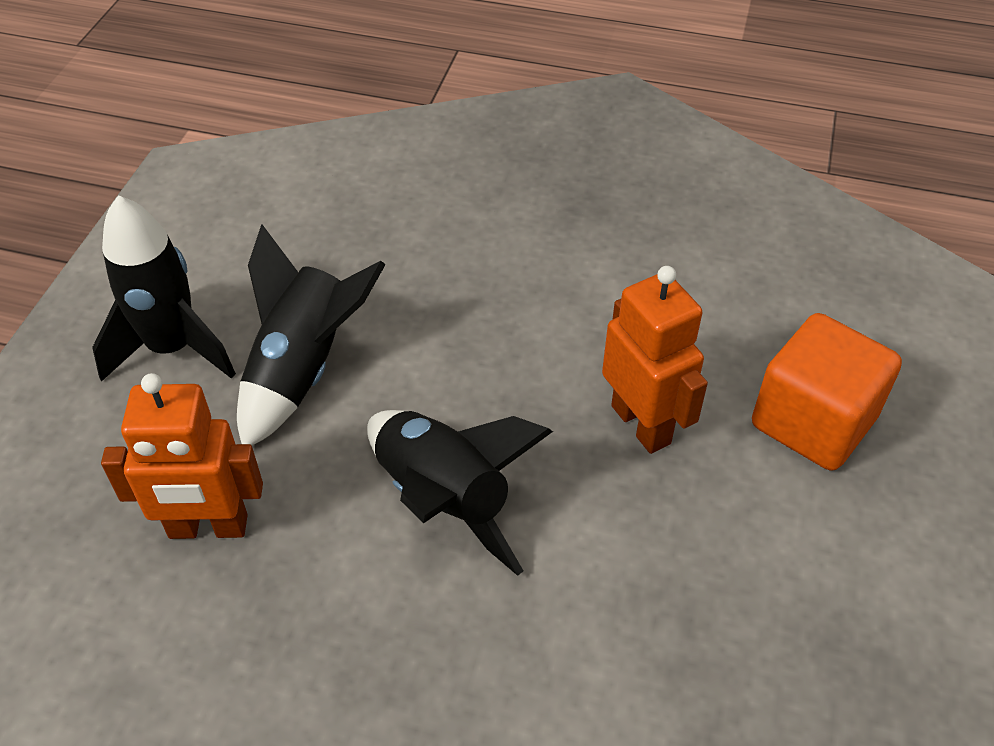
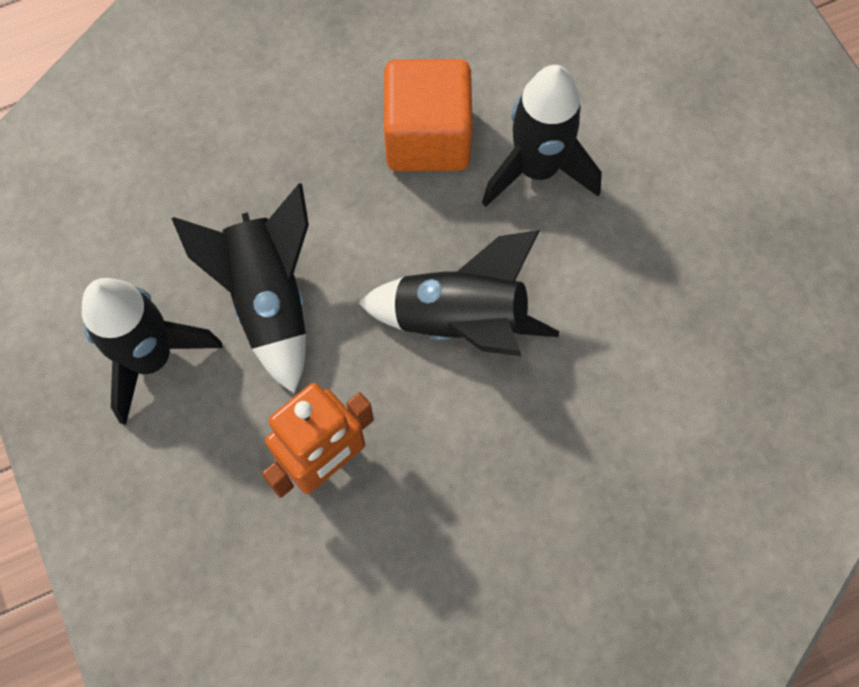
camera: 40 degrees left, 20 degrees up
orange robot [602,266,708,454] -> black rocket [482,65,602,207]
orange cube [752,313,902,471] -> orange cube moved to [384,59,473,171]

